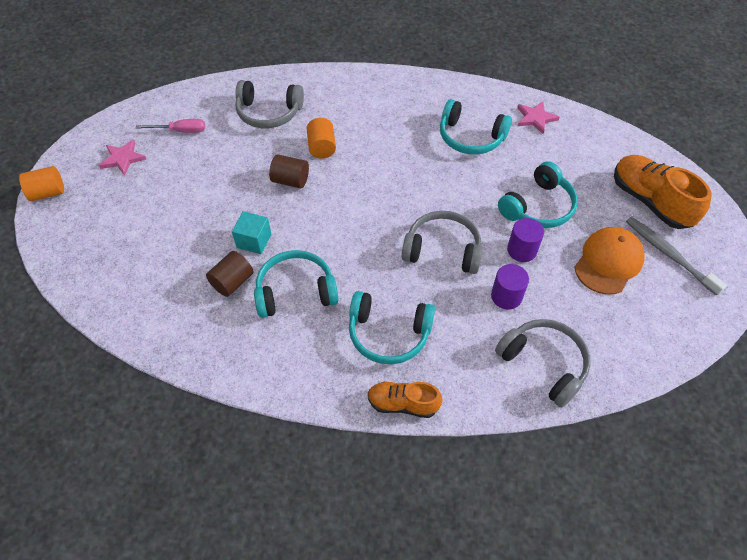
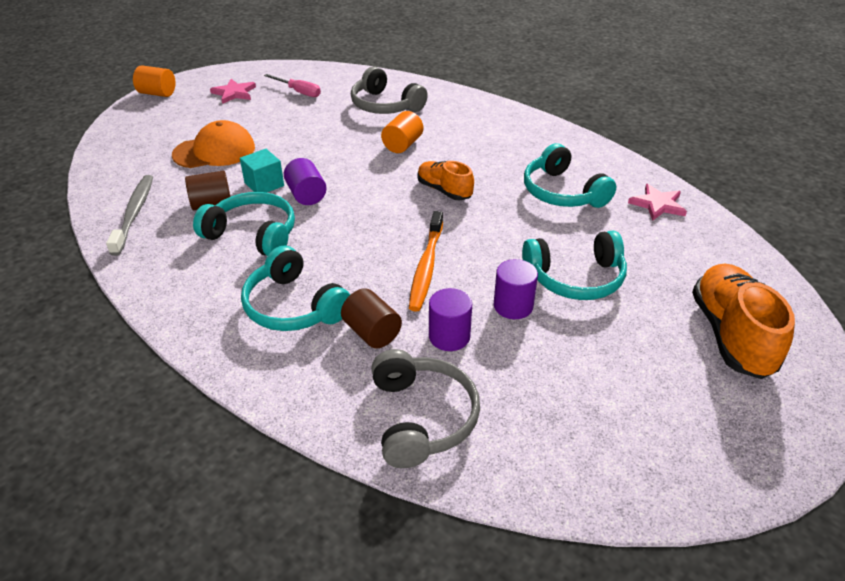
camera: 35 degrees right, 15 degrees down
brown cylinder [269,154,309,188] -> brown cylinder moved to [341,288,402,349]
orange shoe [368,382,443,418] -> orange shoe moved to [417,161,474,200]
grey headphones [402,211,483,274] -> orange toothbrush [409,211,443,312]
orange cap [574,227,645,295] -> orange cap moved to [172,120,255,168]
grey toothbrush [626,217,727,296] -> grey toothbrush moved to [106,175,153,256]
none -> purple cylinder [284,158,327,205]

